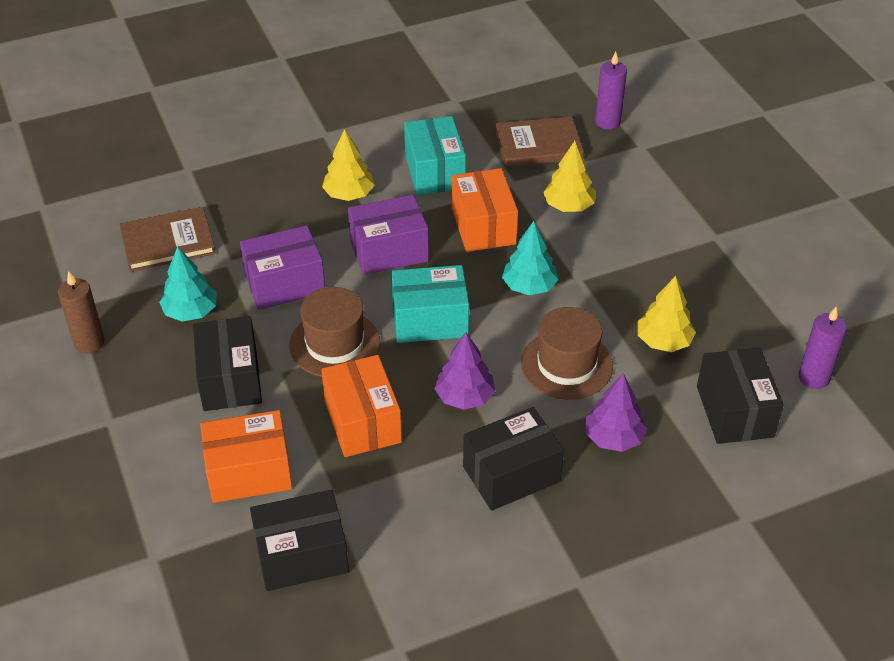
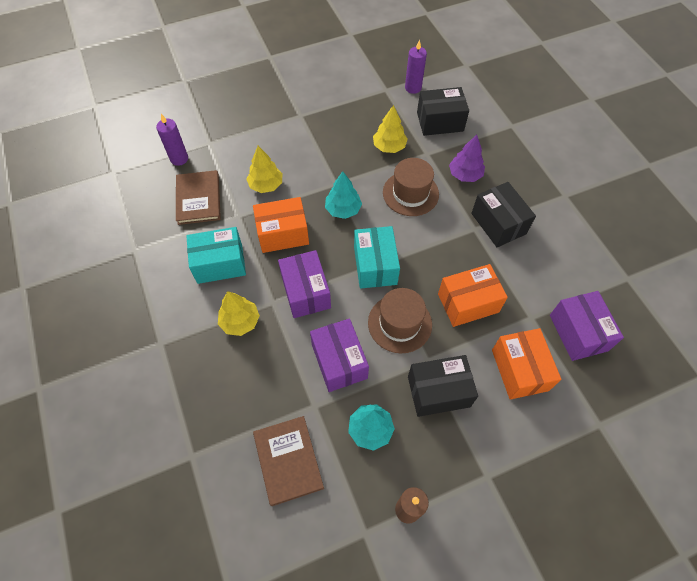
camera: 90 degrees left, 15 degrees up
black box [250,490,349,591] -> purple box [550,291,624,361]
purple tree [434,332,495,410] -> none

